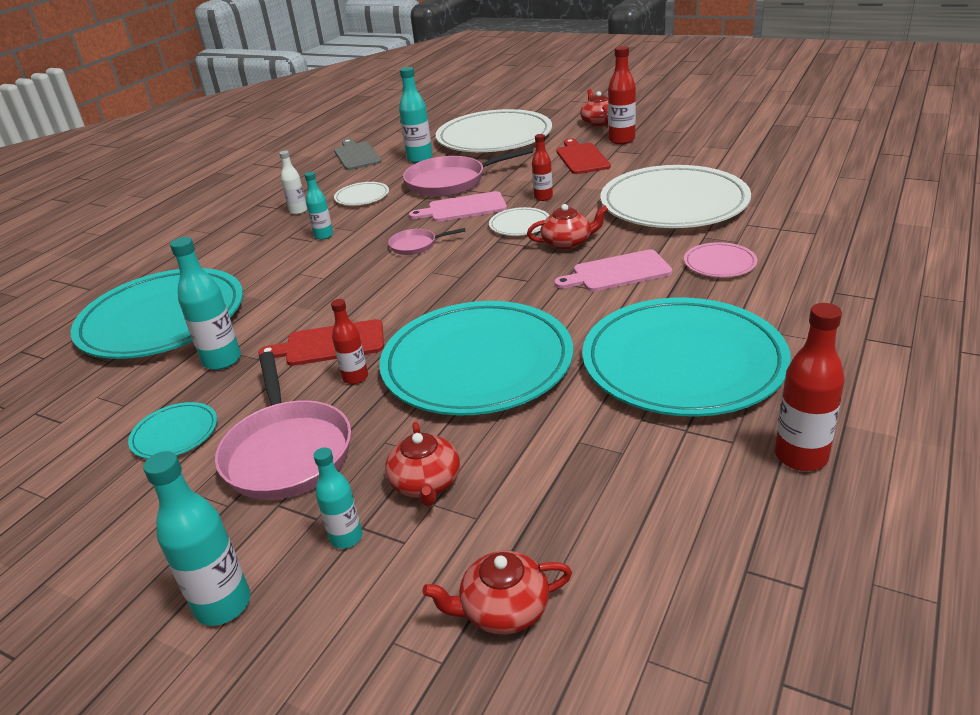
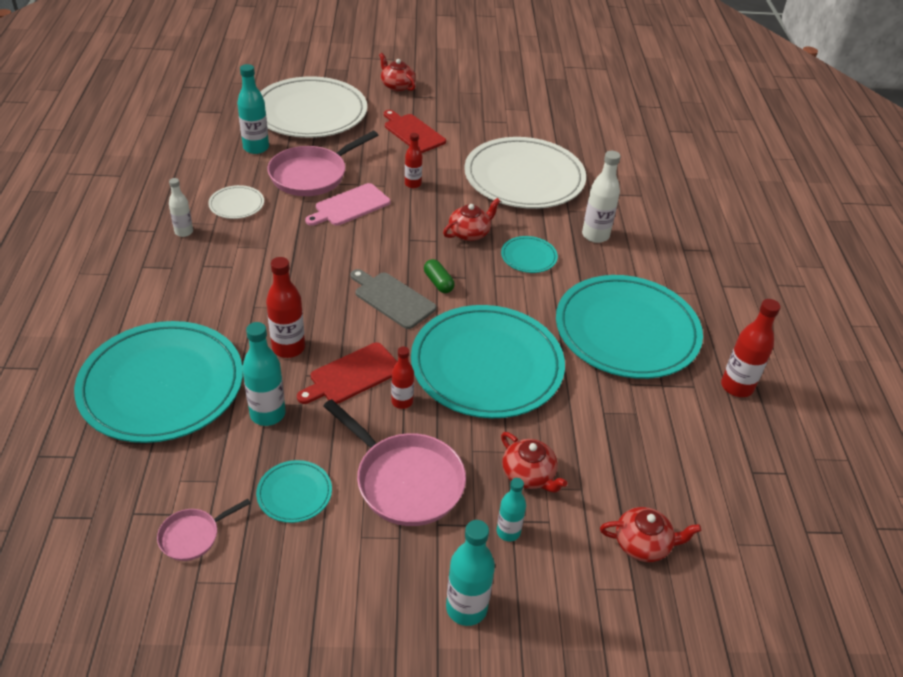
camera: 35 degrees left, 10 degrees up
turquoise bottle [305,172,333,240] -> none
grey cutting board [334,139,382,170] -> grey cutting board moved to [350,269,436,329]
pink pan [388,228,466,255] -> pink pan moved to [157,499,251,561]
red teapot [422,551,572,634] -> red teapot turned 135 degrees counterclockwise [600,507,701,562]
white plate [489,207,550,236] -> none
pink cutting board [554,250,672,292] -> turquoise plate [501,236,558,273]
red bottle [608,46,636,144] -> red bottle moved to [266,257,305,358]
pink plate [684,242,757,277] -> white bottle [582,151,620,243]
none -> green capsule [424,259,455,293]

